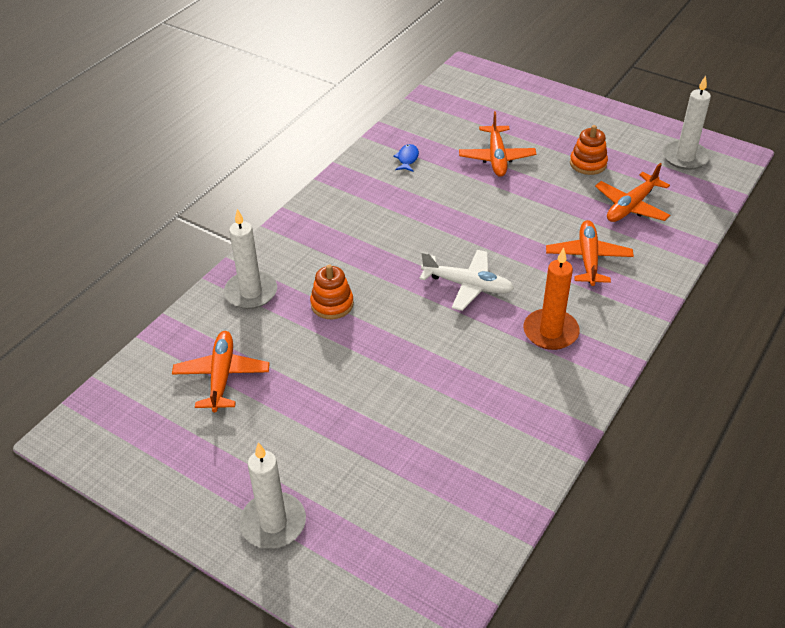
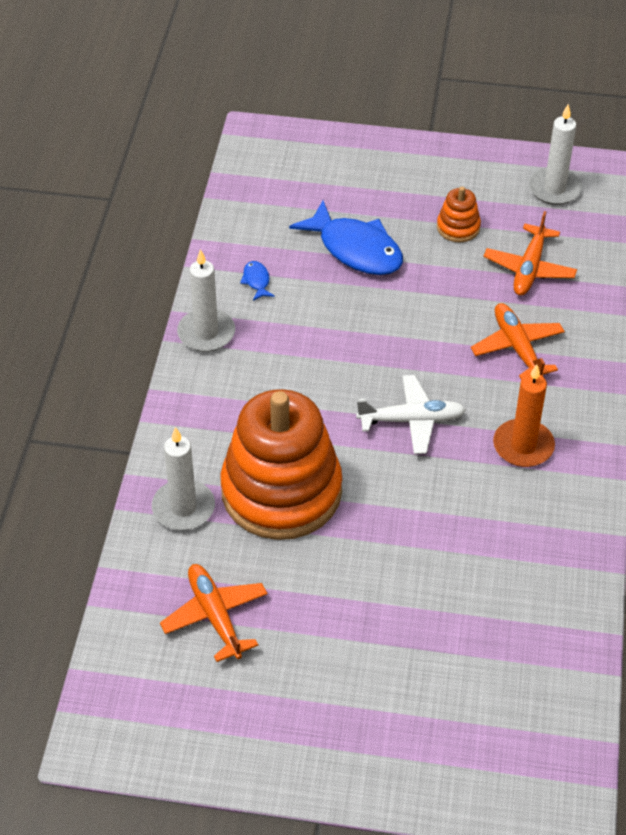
camera: 25 degrees left, 5 degrees up
white candle [240,442,306,549] -> white candle moved to [177,249,235,352]
orange stacking toy [310,265,354,319] -> orange stacking toy [221,389,342,540], size x2.42
orange plane [459,111,536,177] -> blue fish [289,201,403,275]

